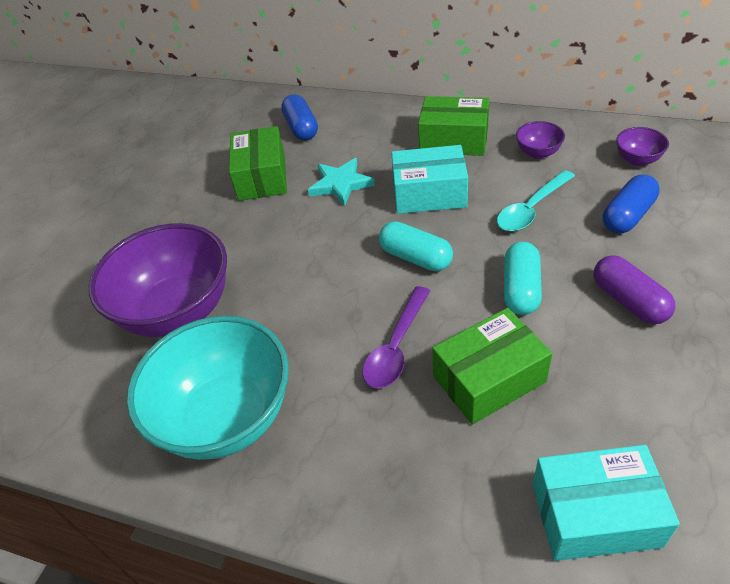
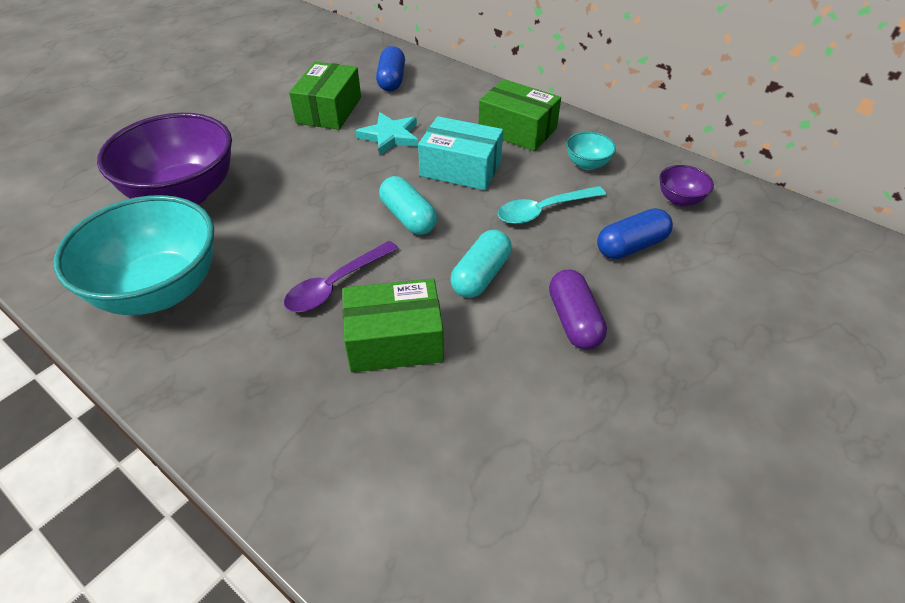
camera: 15 degrees right, 0 degrees up
purple bowl [516,121,565,159] -> turquoise bowl [566,132,616,170]
turquoise box [533,445,680,561] -> none

